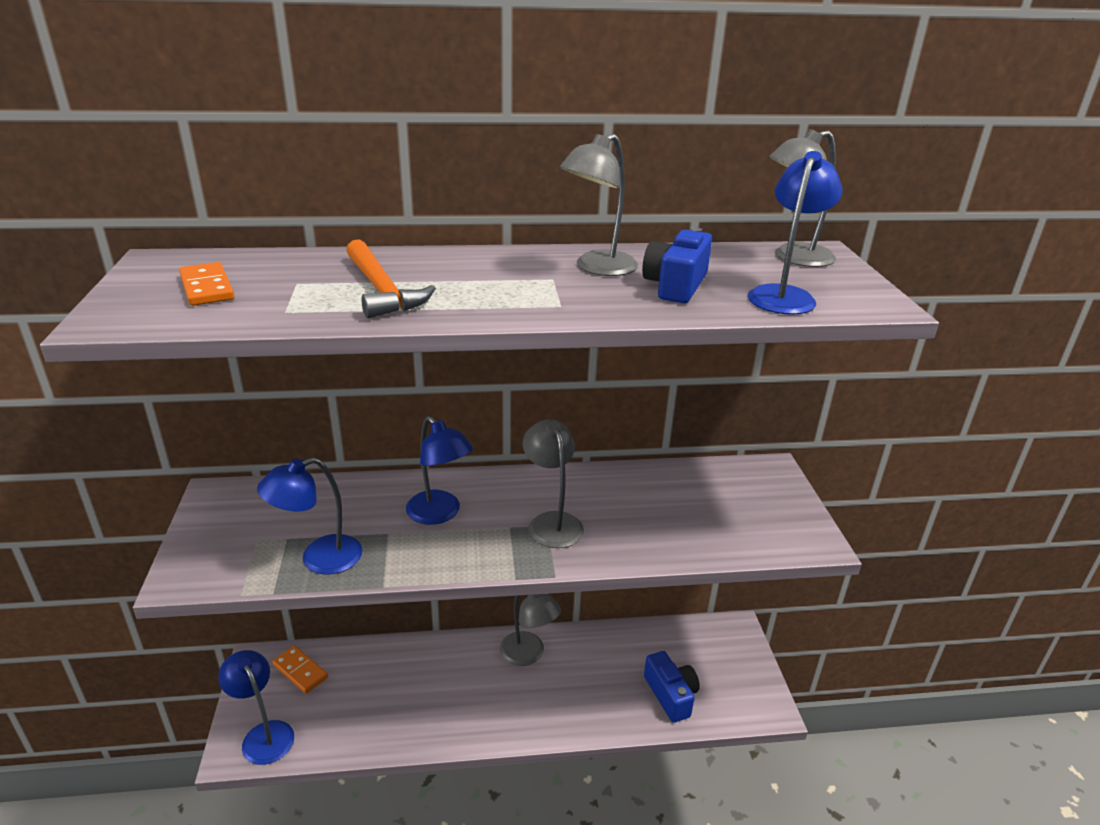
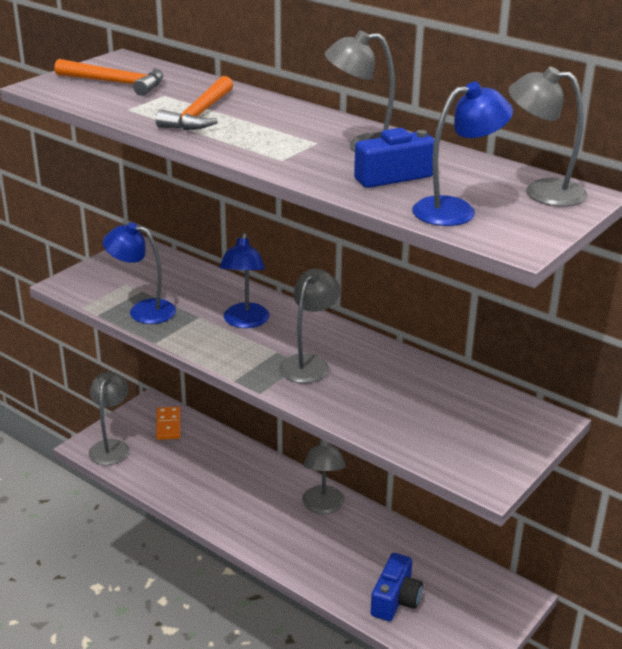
camera: 45 degrees right, 0 degrees up
orange domino [179,262,234,306] -> orange hammer [54,59,164,96]
blue lamp [218,650,294,765] -> grey lamp [89,372,129,465]

